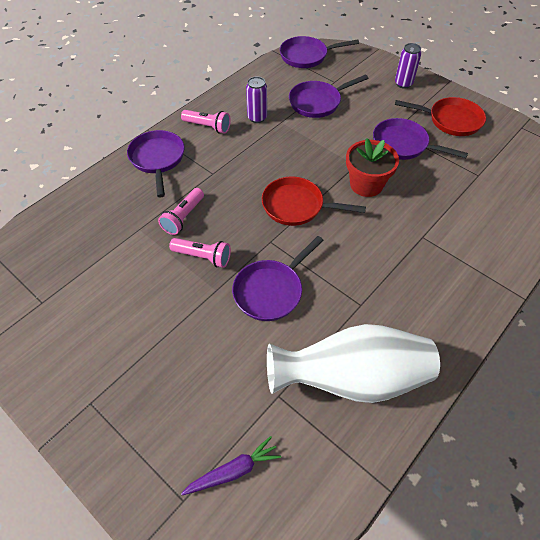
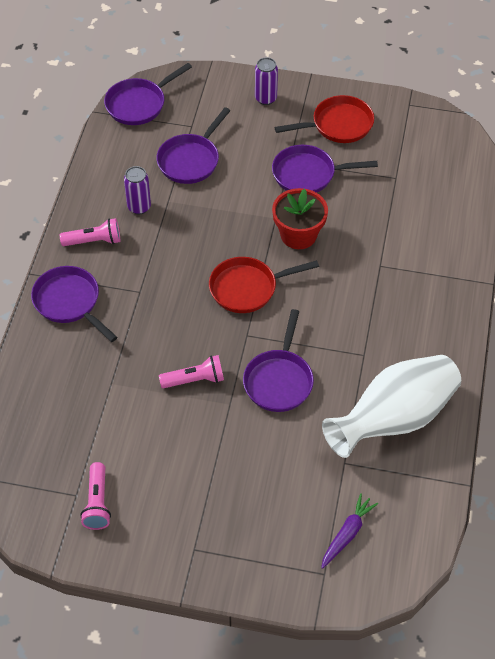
camera: 30 degrees left, 0 degrees up
pink flashlight [158,188,204,235] -> pink flashlight moved to [80,462,111,530]

